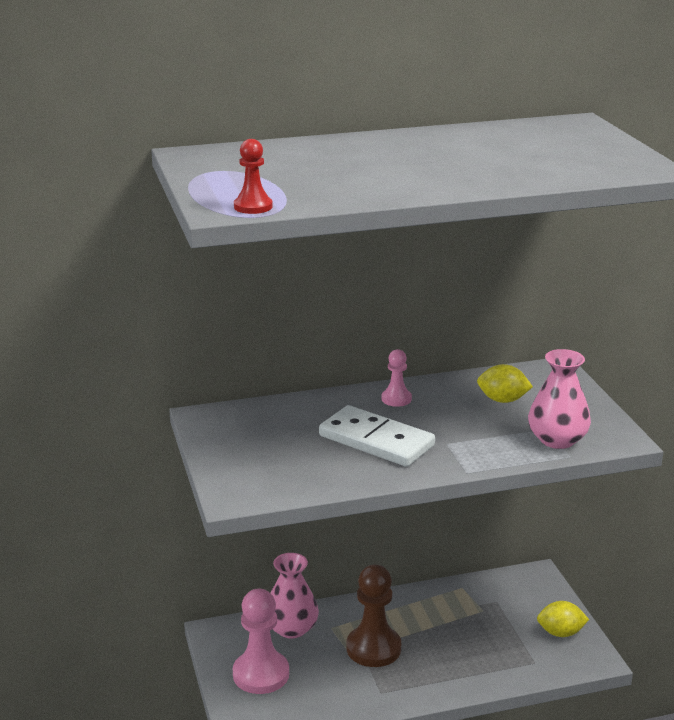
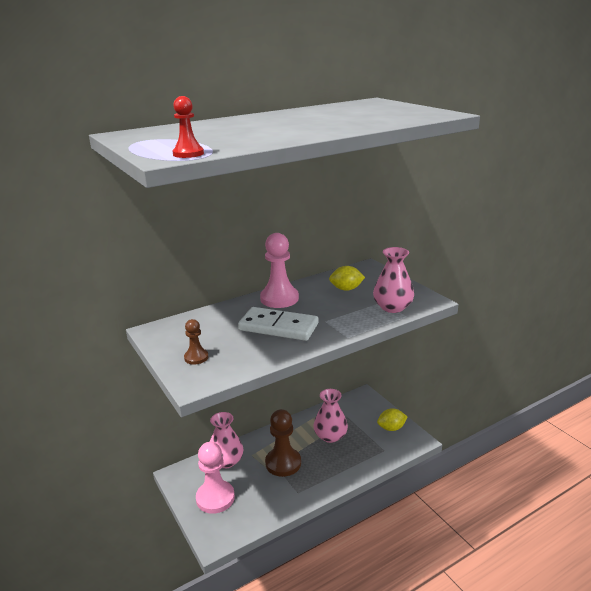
camera: 15 degrees left, 0 degrees up
pink pawn [381,349,412,407] -> pink pawn [260,233,299,308], size x1.91
none -> brown pawn [184,319,209,365]
none -> pink vase [313,389,348,443]

